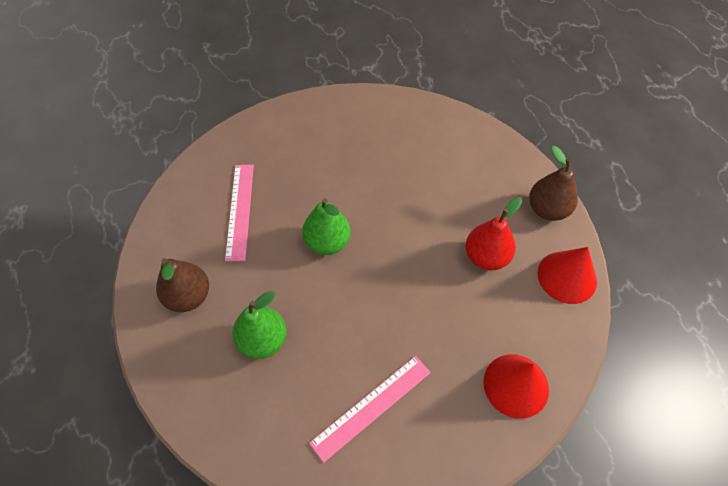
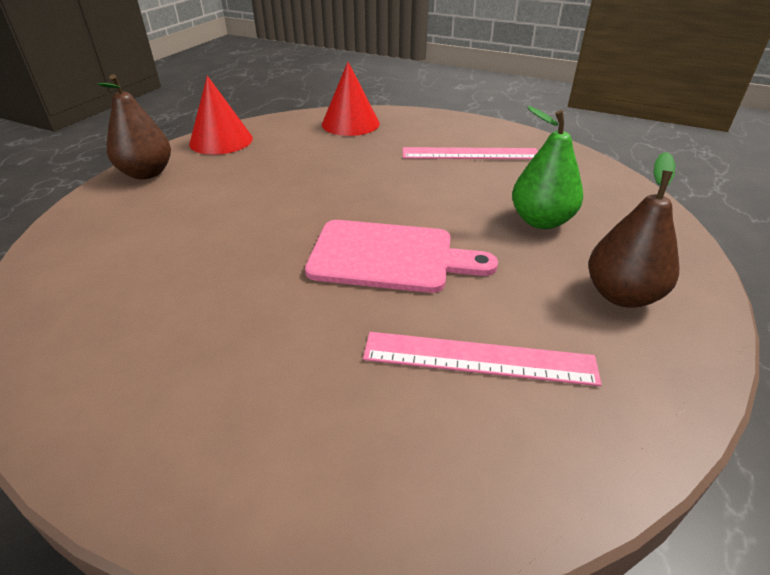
camera: 140 degrees left, 20 degrees down
pink ruler [225,165,254,261] -> pink ruler turned 60 degrees clockwise [363,332,602,386]
green pear [302,198,350,255] -> pink cutting board [305,220,498,293]
red pear [465,197,522,271] -> none

